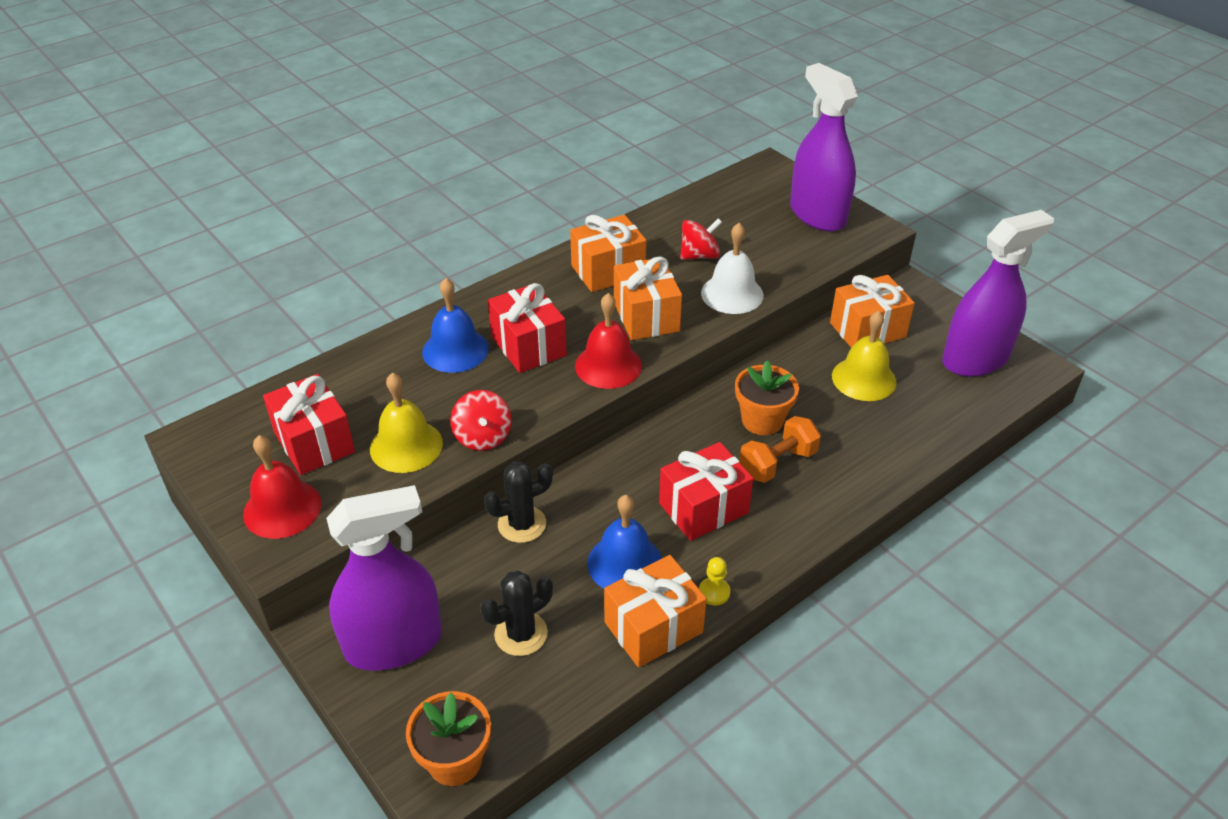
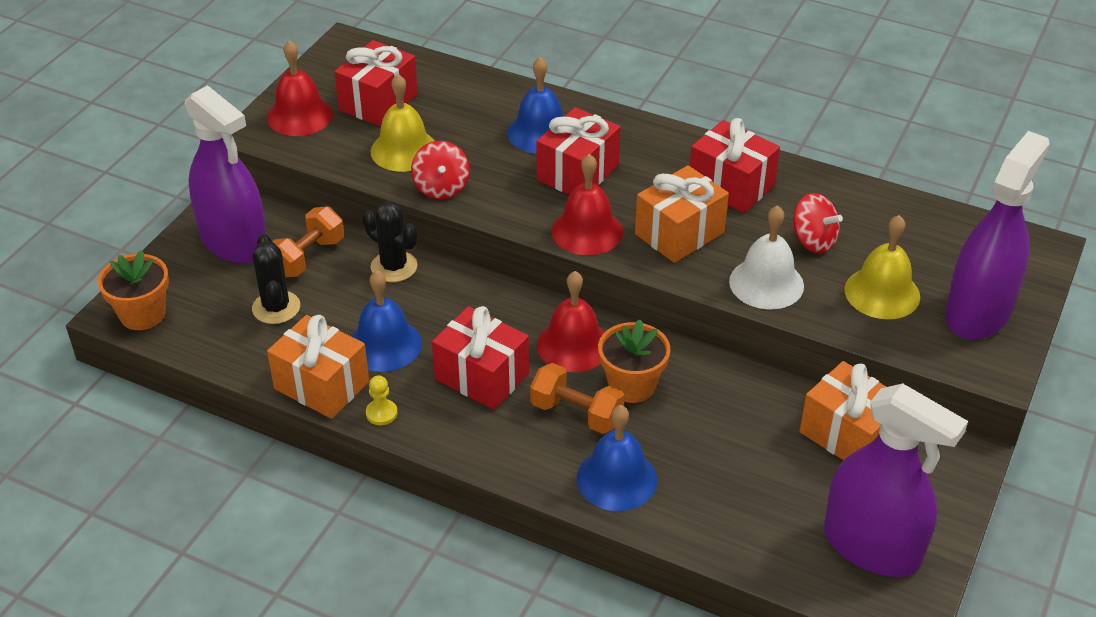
camera: 65 degrees right, 0 degrees up
red spinning top [450,390,512,451] -> red spinning top turned 60 degrees counterclockwise [411,141,470,199]
black cactus [480,570,553,656] -> black cactus turned 45 degrees clockwise [252,234,300,324]
orange gift [570,215,646,292] -> red gift [690,118,780,213]
yellow bell [832,311,897,401] -> yellow bell moved to [844,215,920,319]
none -> orange dumbbell [272,206,344,277]
none -> red bell [537,271,605,372]
none -> blue bell [577,405,657,511]

